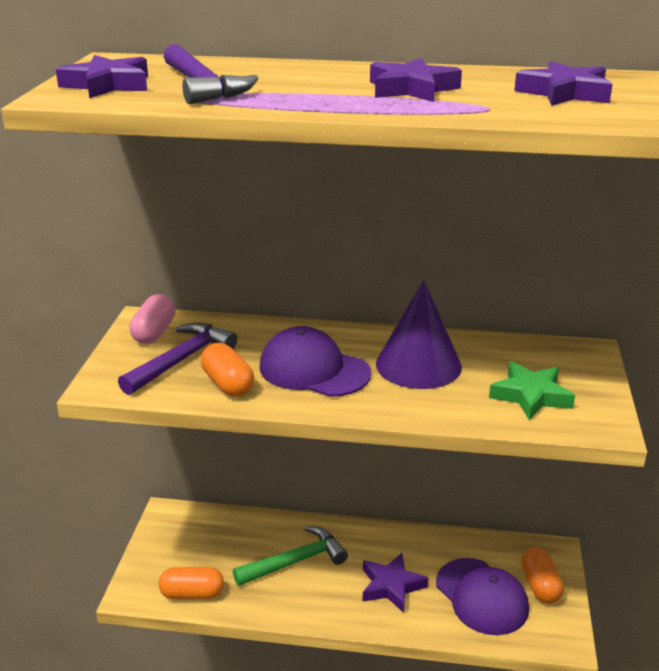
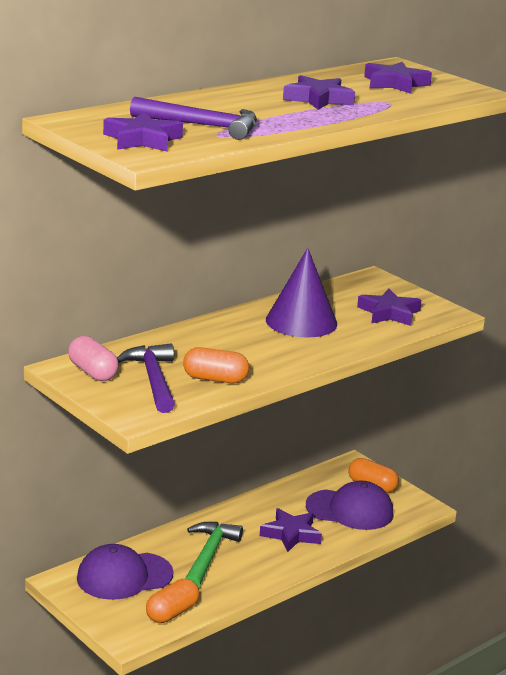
camera: 50 degrees left, 5 degrees down
purple cap [259,326,371,397] -> purple cap moved to [77,544,174,600]
green star [489,361,575,421] -> purple star [357,289,421,326]

